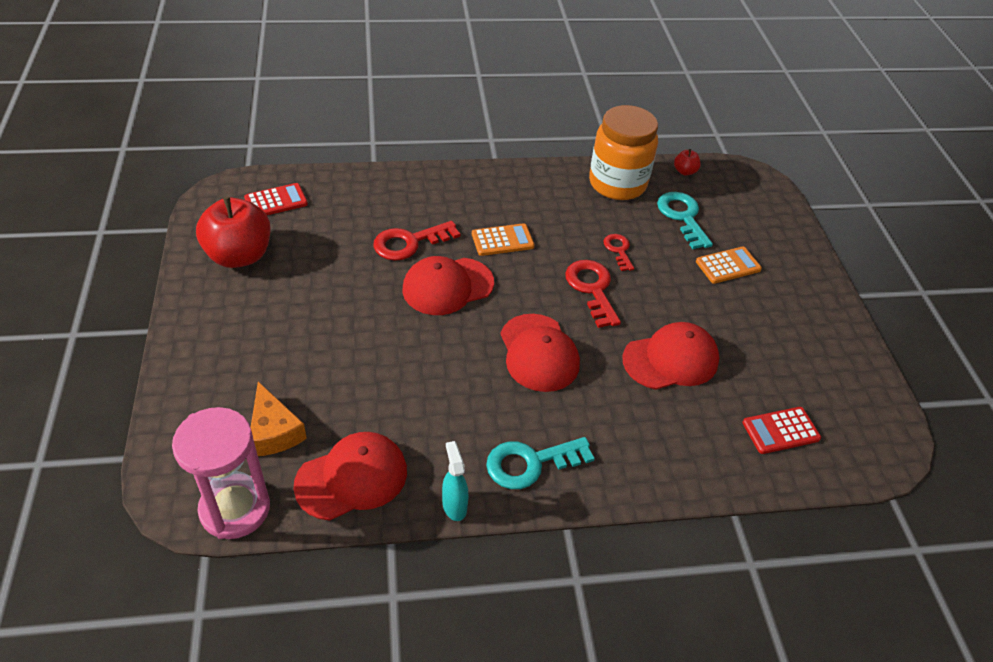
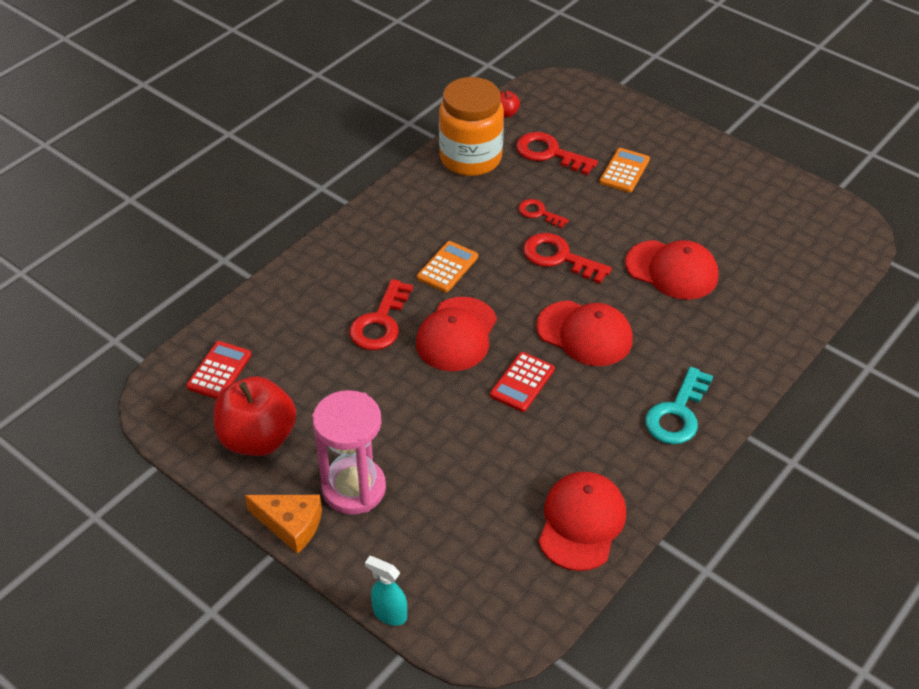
camera: 40 degrees left, 0 degrees up
pink hourglass [172,407,270,539] -> pink hourglass moved to [312,390,386,515]
orange cheese [251,382,307,456] -> orange cheese moved to [245,495,322,554]
turquoise spray bottle [442,441,469,521] -> turquoise spray bottle moved to [365,556,407,626]
red cap [623,322,719,390] -> red cap turned 90 degrees clockwise [625,240,718,300]
turquoise key [657,192,713,249] -> red key [516,132,598,175]
red calculator [743,407,821,454] -> red calculator moved to [490,352,555,412]

